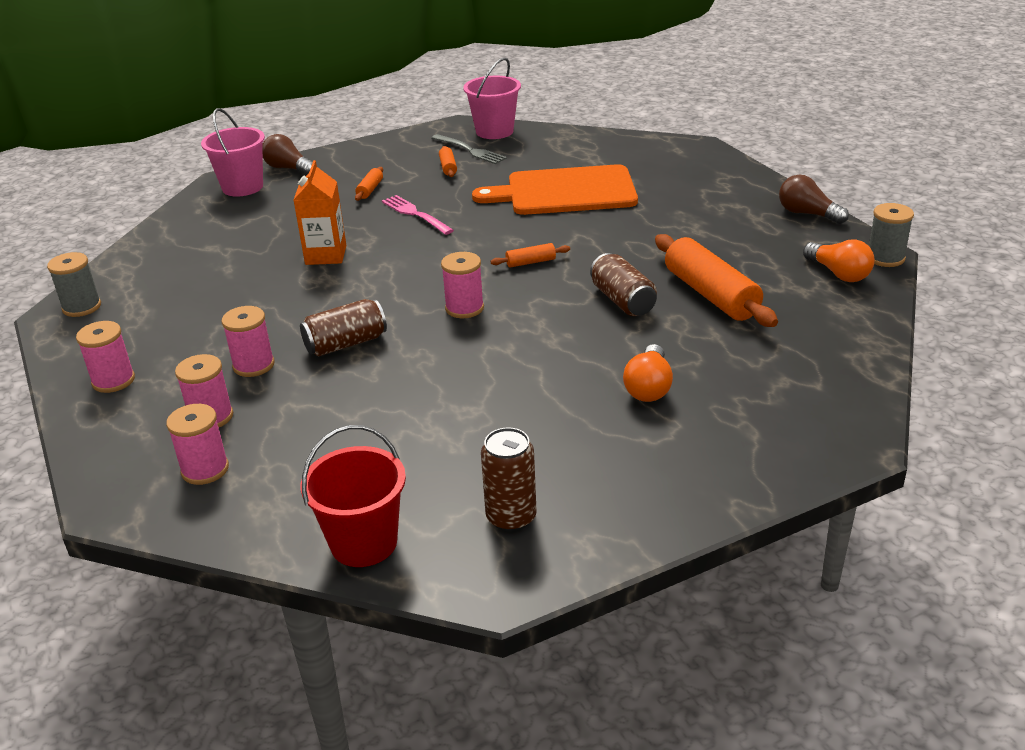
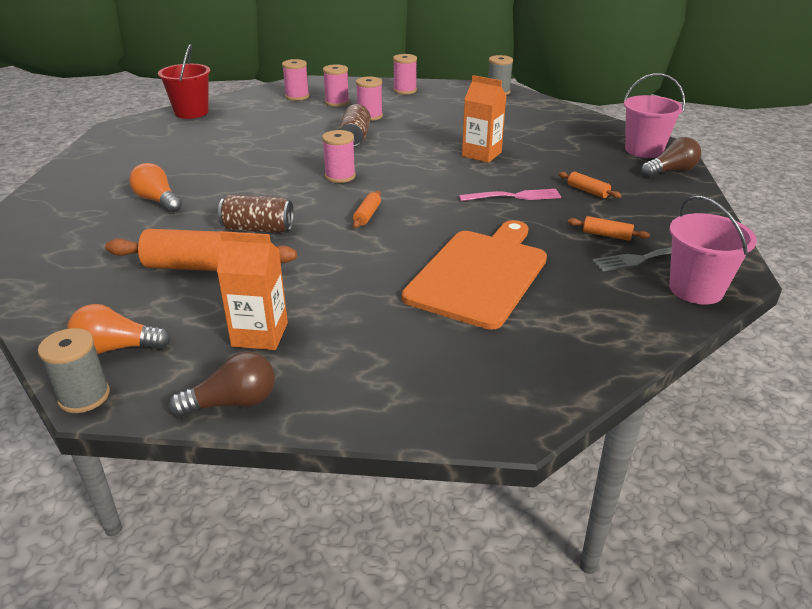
camera: 120 degrees right, 0 degrees up
brown can [481,427,537,532] -> none
none -> orange carton [217,231,288,350]

